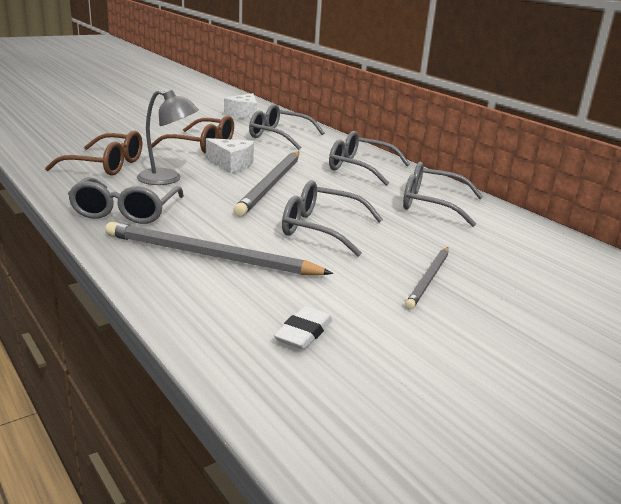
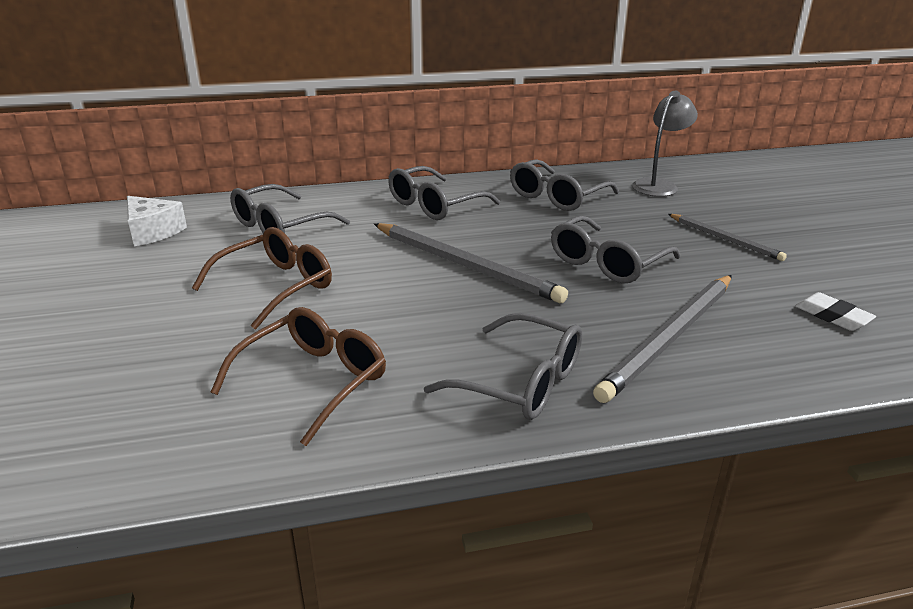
camera: 65 degrees left, 5 degrees up
grey lamp [137,90,199,185] -> grey lamp moved to [632,91,698,197]
white cheese [206,138,254,174] -> none

